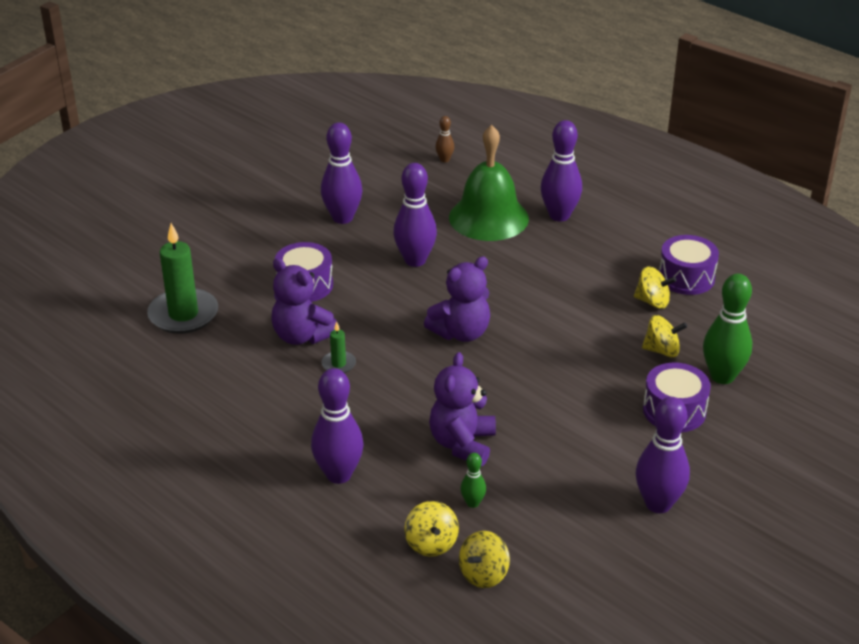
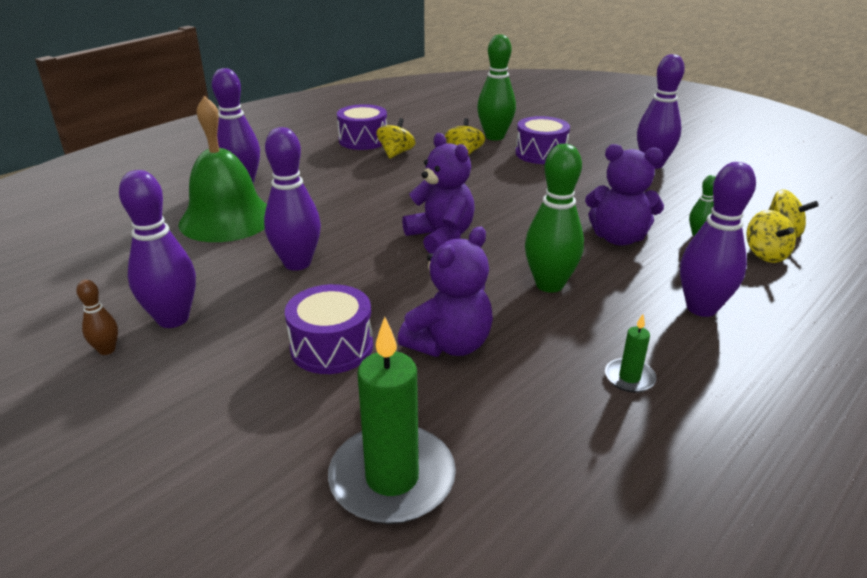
camera: 90 degrees left, 5 degrees down
green candle [321,322,356,373] -> green candle moved to [605,314,656,393]
yellow spinning top [404,501,459,557] -> yellow spinning top turned 90 degrees clockwise [746,210,796,263]
brown bowling pin [435,116,454,162] -> brown bowling pin moved to [76,280,118,355]
none -> green bowling pin [525,144,584,293]

